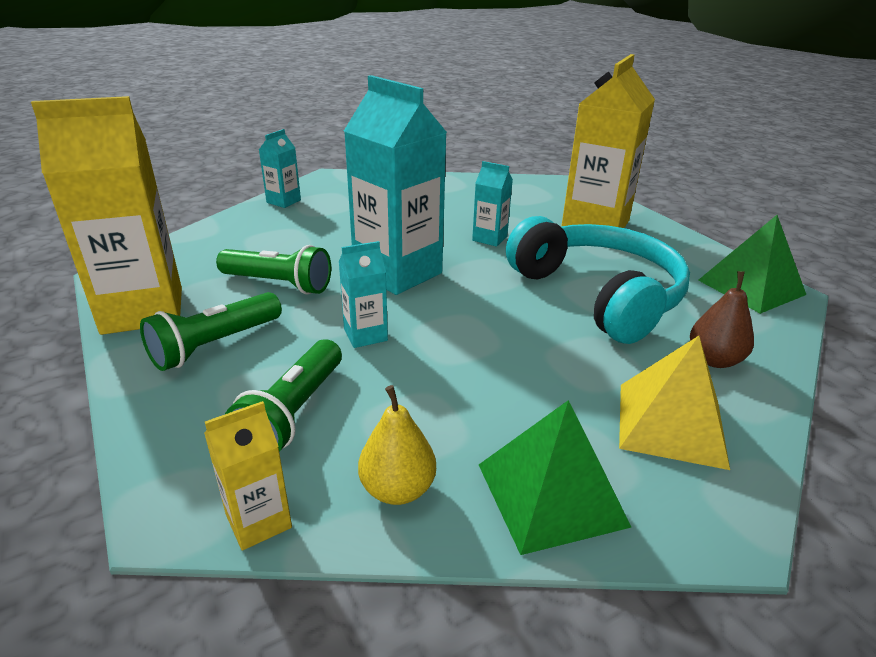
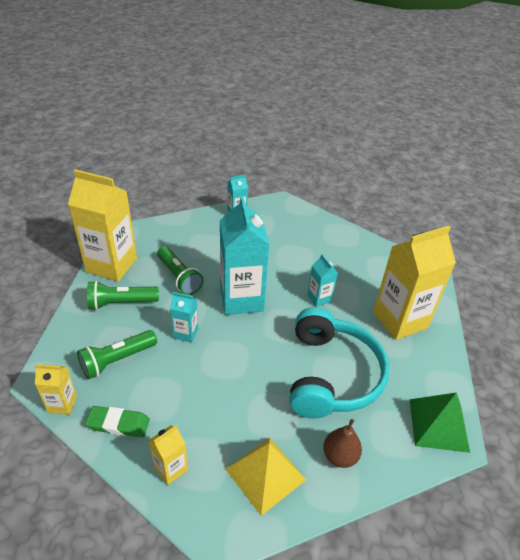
camera: 35 degrees right, 10 degrees up
yellow pear [358,385,436,505] -> green eraser [85,406,150,437]
green pyramid [479,400,632,555] -> yellow carton [148,425,188,485]

